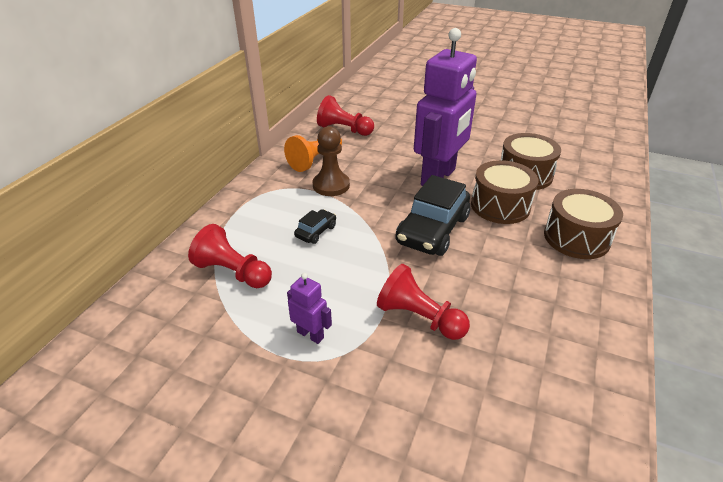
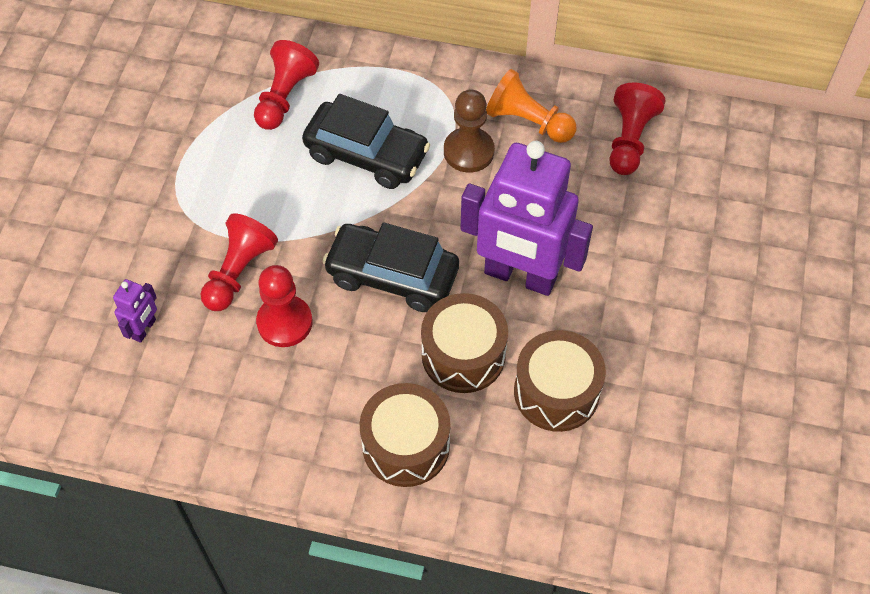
camera: 80 degrees right, 20 degrees up
purple robot [287,273,332,344] -> purple robot moved to [113,279,157,343]
black car [294,209,336,244] -> black car [302,94,430,189], size x2.12
none -> red pawn [256,265,312,347]

